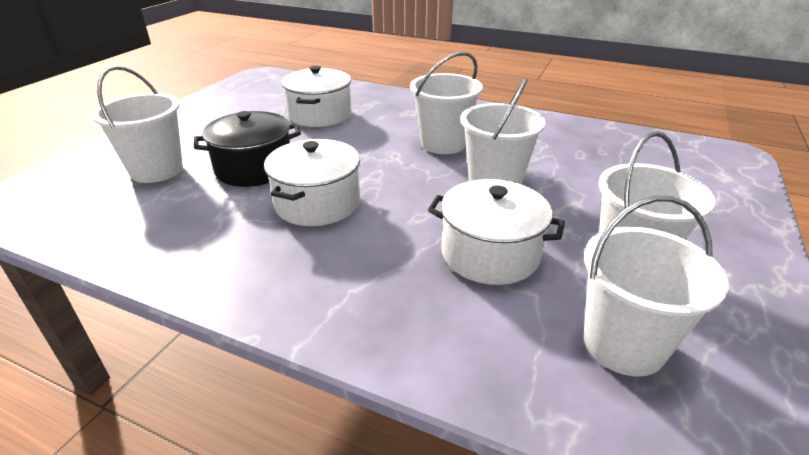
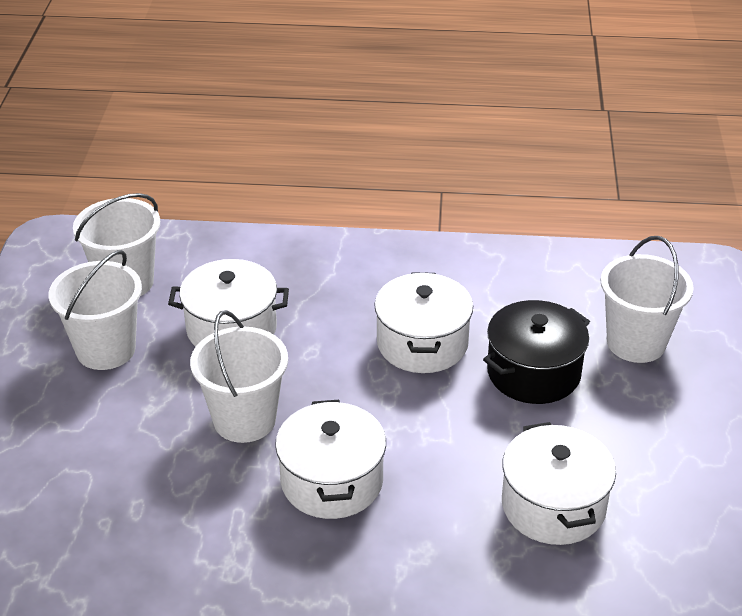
camera: 160 degrees right, 5 degrees up
white bucket [410,52,483,154] -> white pot [275,400,386,519]

